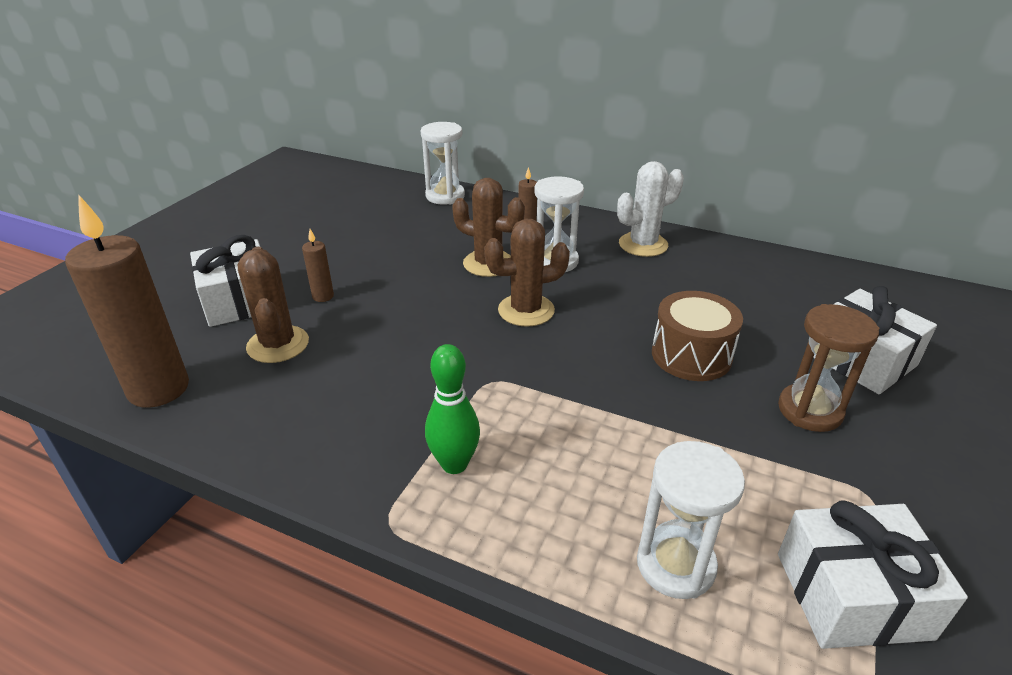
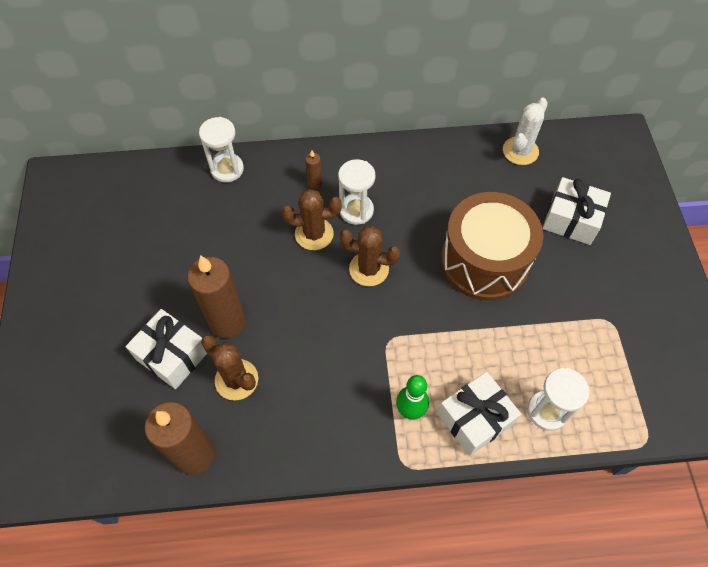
camera: 30 degrees left, 25 degrees up
brown candle [302,229,334,302] -> brown candle [187,255,246,338], size x2.29
brown cactus [484,219,570,327] -> brown cactus turned 60 degrees clockwise [340,226,400,286]
white cactus [617,161,684,257] -> white cactus moved to [503,98,548,165]
brown drum [652,291,743,381] -> brown drum [441,192,543,301], size x1.74
brown hourglass [778,304,879,432] -> none
white gift [778,500,968,649] -> white gift moved to [437,372,521,456]

